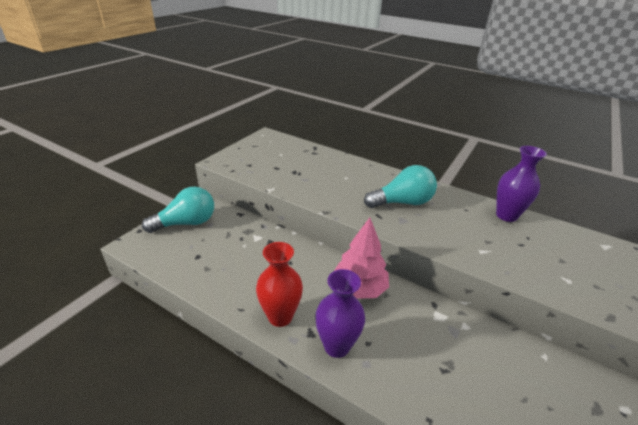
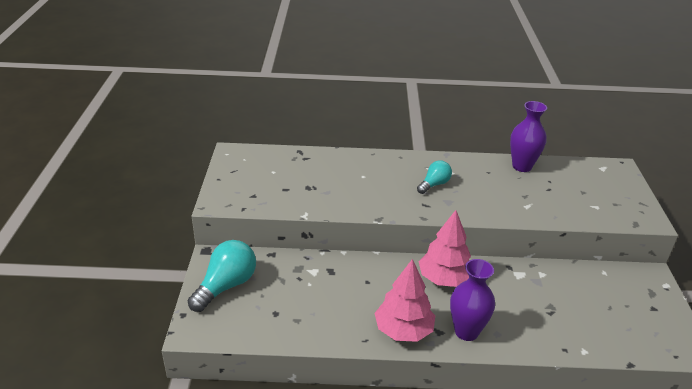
camera: 30 degrees left, 0 degrees up
red vase [256,242,303,327] -> pink tree [375,259,435,342]
turquoise light bulb [364,165,437,208] -> turquoise light bulb [417,161,452,194], size x0.60

